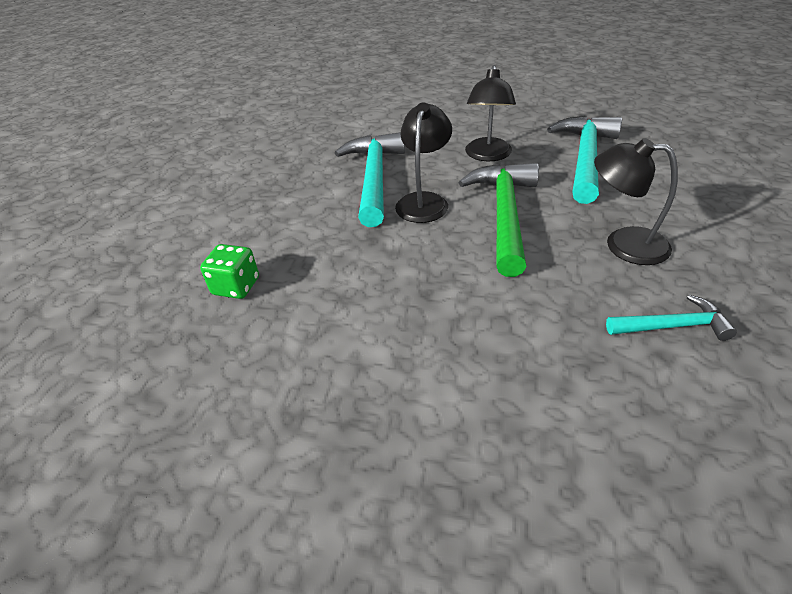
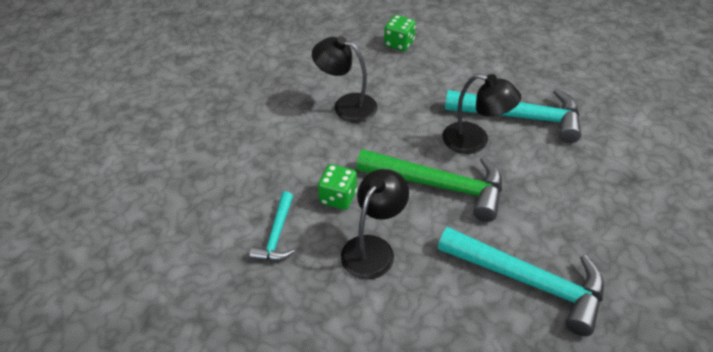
camera: 100 degrees right, 5 degrees up
black lamp [465,65,516,161] -> black lamp moved to [312,36,377,122]
none -> green dice [318,164,357,210]

